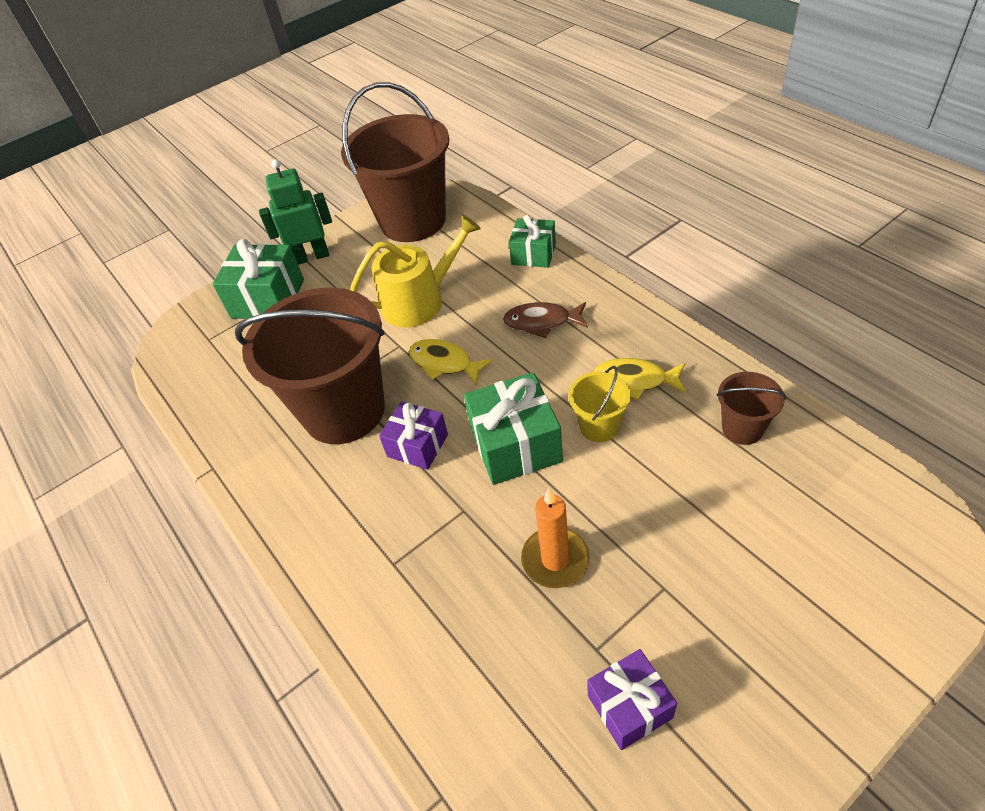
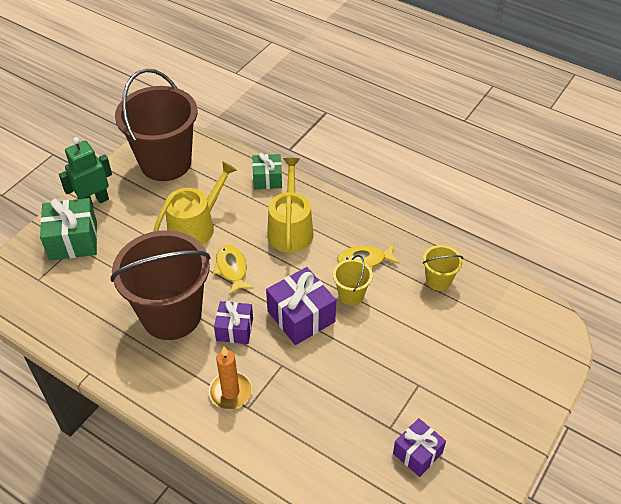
camera: 25 degrees left, 0 degrees up
yellow fish [409,339,493,385] -> yellow fish turned 60 degrees clockwise [213,245,254,295]
green gift [464,372,563,485] -> purple gift [266,267,336,345]
brown fish [503,302,588,338] -> yellow watering can [267,158,314,253]
orange candle [521,488,590,588] -> orange candle moved to [209,347,252,409]
brown bucket [716,372,786,445] -> yellow bucket [423,245,463,291]

